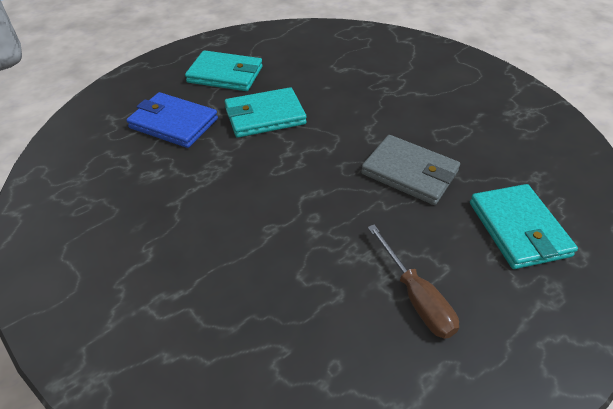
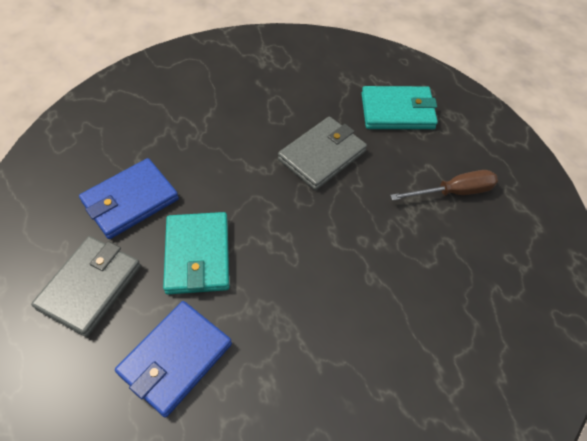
camera: 80 degrees left, 10 degrees up
turquoise wallet [185,50,262,91] -> grey wallet [31,236,141,337]
none -> blue wallet [79,158,179,239]

